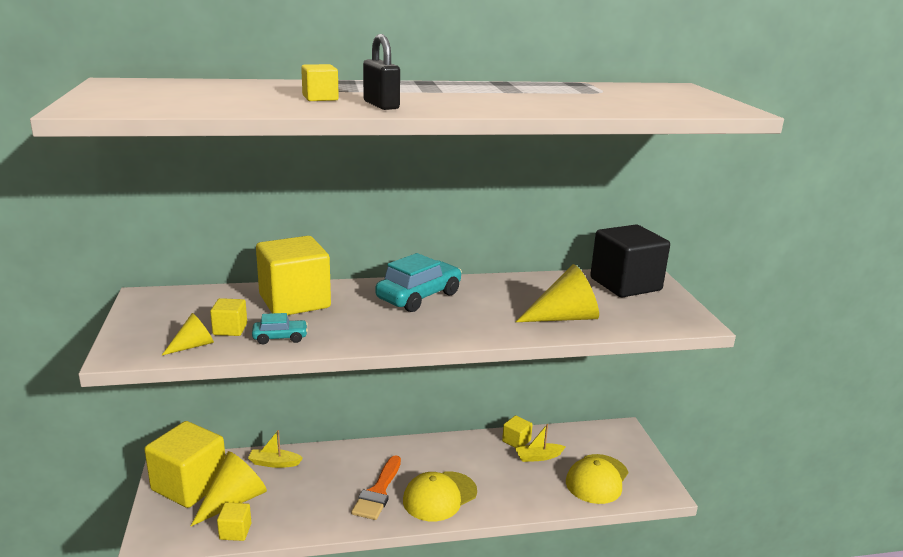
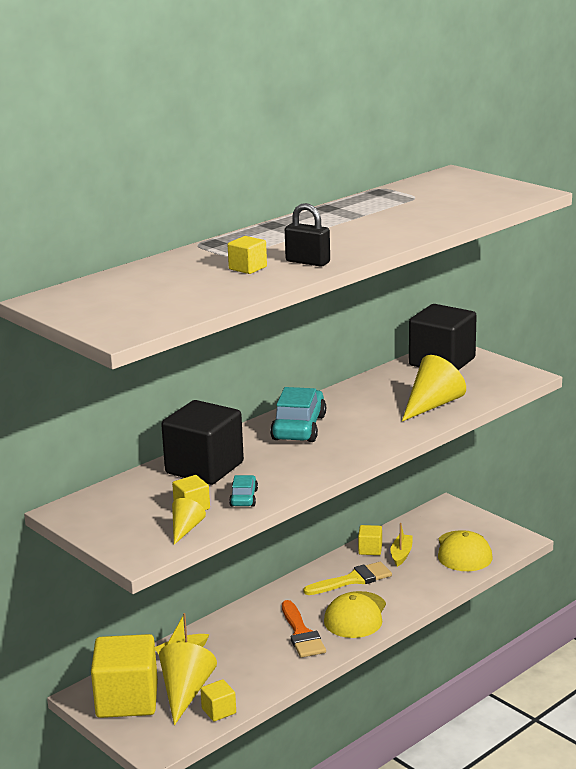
camera: 30 degrees left, 0 degrees up
turquoise car [252,313,308,345] -> turquoise car turned 45 degrees counterclockwise [229,475,258,507]
yellow cube [256,236,331,315] -> black cube [161,400,244,485]
yellow boat [515,424,566,462] -> yellow boat turned 150 degrees clockwise [391,523,413,567]
none -> yellow brush [303,562,392,595]

